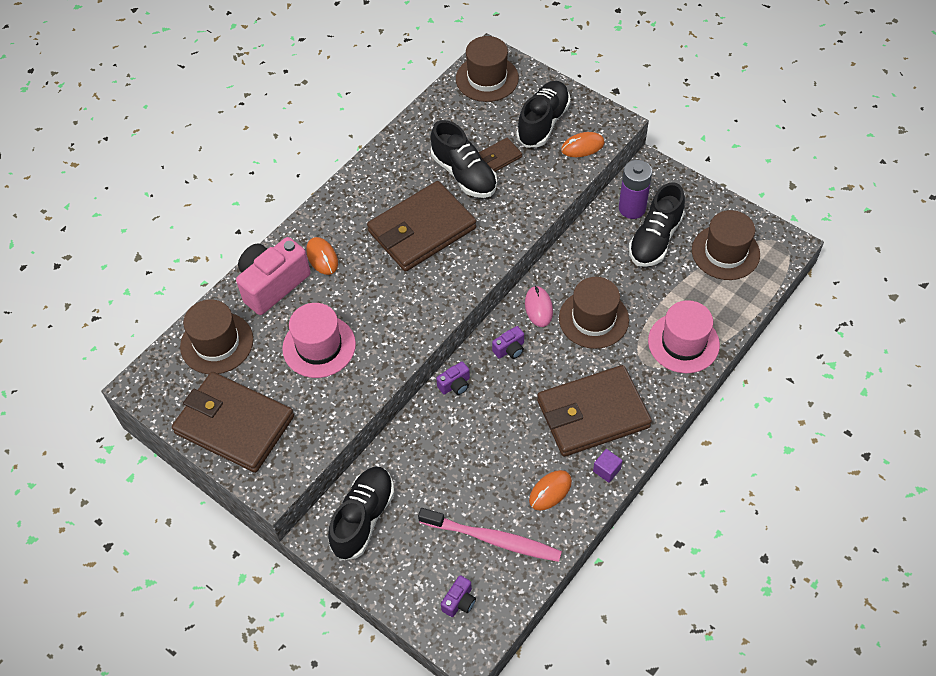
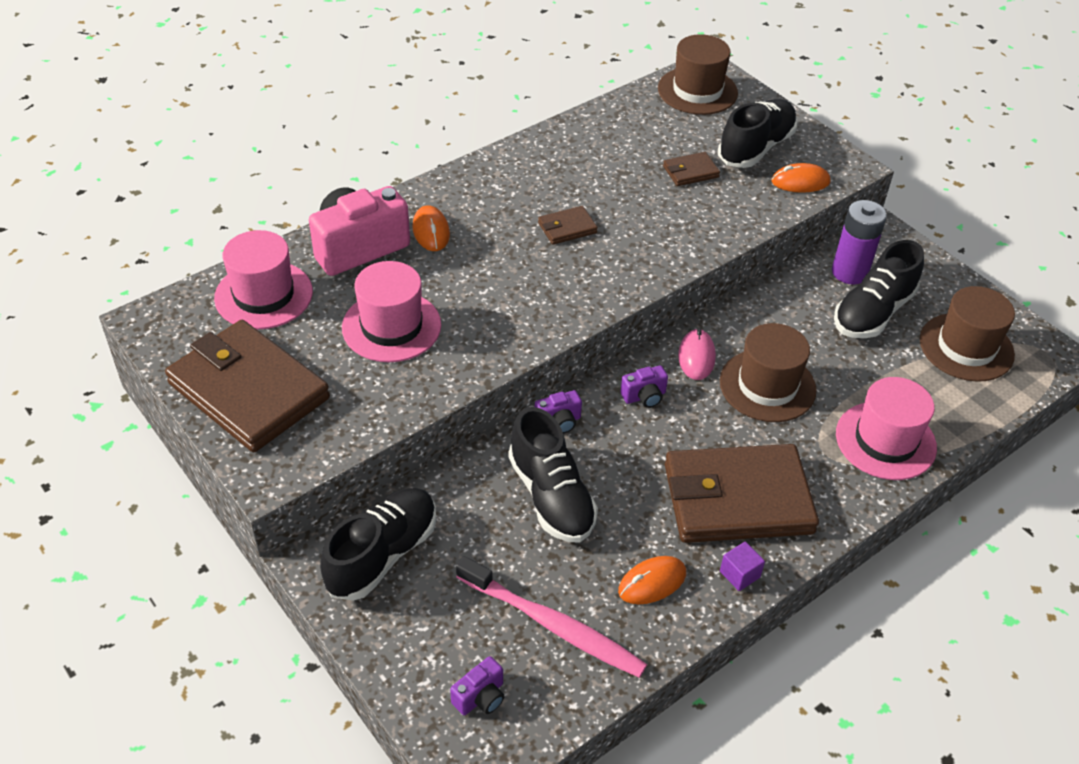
camera: 10 degrees right, 10 degrees down
brown hat [180,300,253,374] -> pink hat [214,230,313,329]
brown wallet [367,181,476,272] -> brown wallet [538,206,598,245], size x0.42
black shoe [431,120,497,198] -> black shoe moved to [508,407,598,542]

